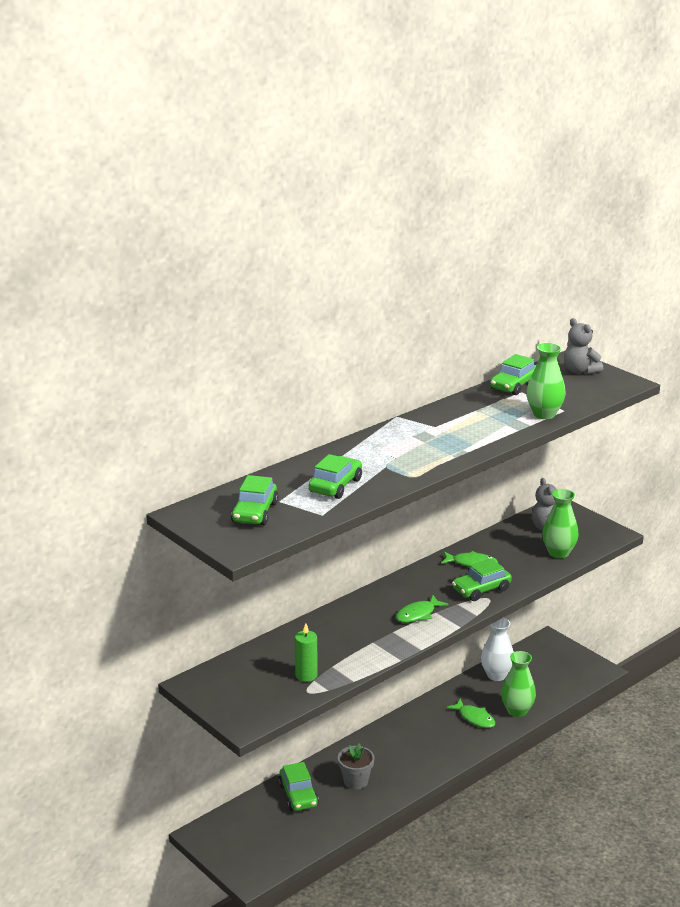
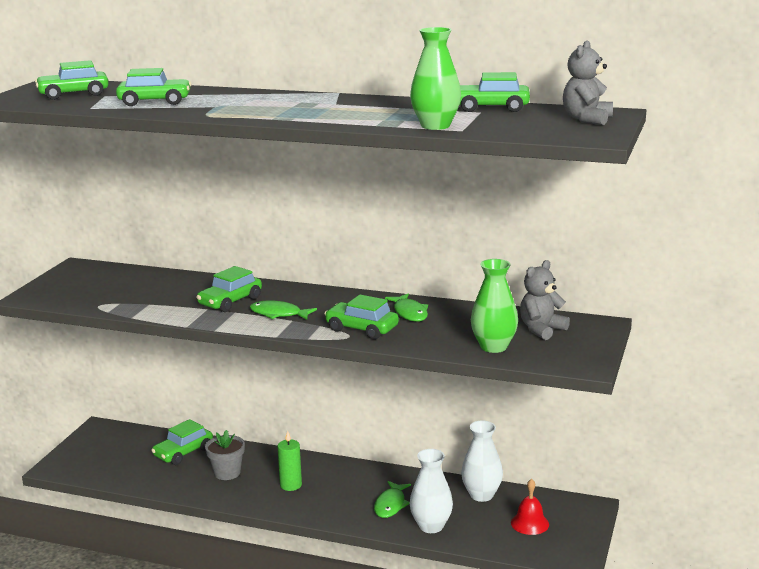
camera: 60 degrees right, 5 degrees down
green candle [295,623,318,682] -> green candle moved to [277,431,302,491]
green vase [501,651,536,717] -> white vase [410,449,453,533]
none -> green car [196,266,262,312]
none -> red bell [511,479,549,535]

